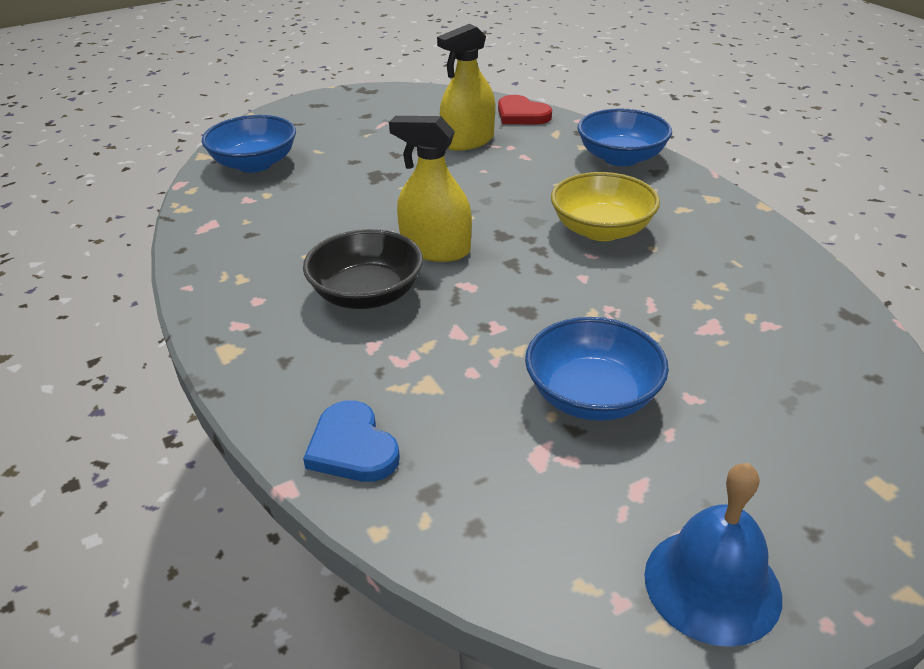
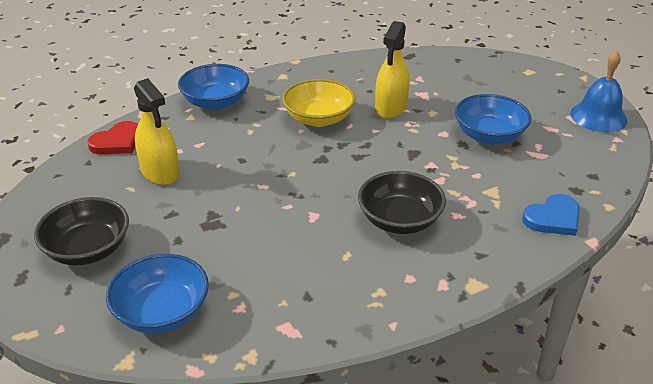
camera: 90 degrees left, 0 degrees up
yellow spray bottle [389,116,472,262] -> yellow spray bottle moved to [375,21,410,119]
none -> black bowl [34,197,129,266]

